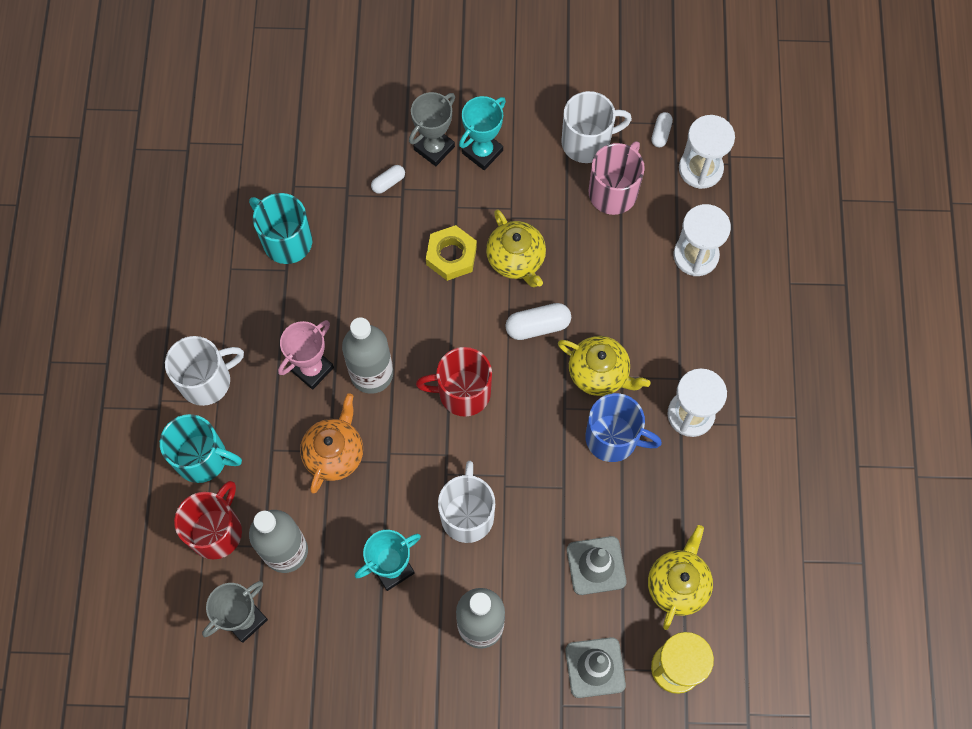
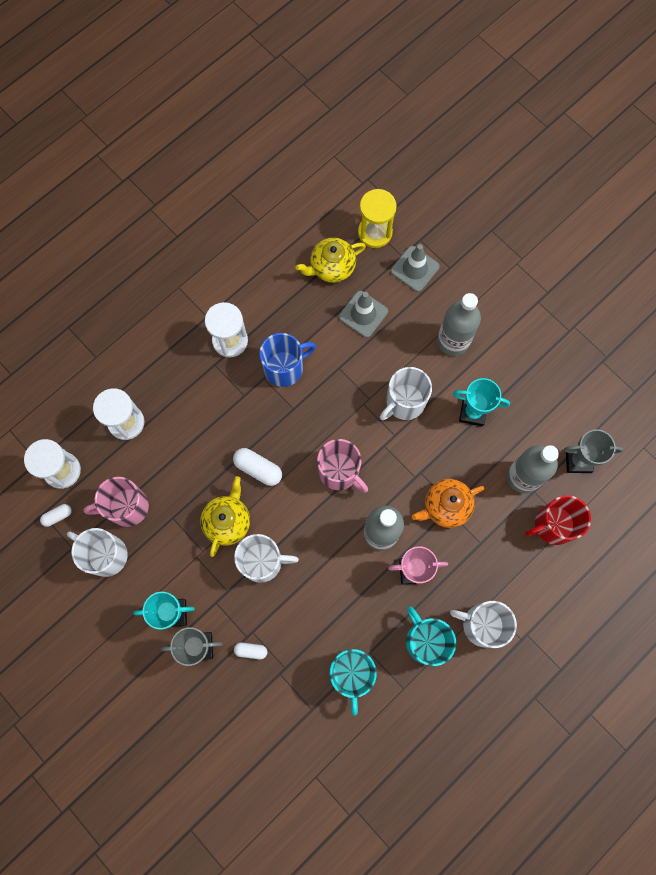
camera: 135 degrees left, 5 degrees up
turquoise mug [160,414,242,483] -> turquoise mug moved to [406,606,456,666]
red mug [416,347,492,417] -> pink mug [317,439,368,493]
yellow nut [426,225,477,281] -> white mug [234,534,299,583]
yellow teapot [558,336,651,396] -> none
blue mug [585,393,662,462] -> blue mug turned 90 degrees clockwise [259,333,316,387]

